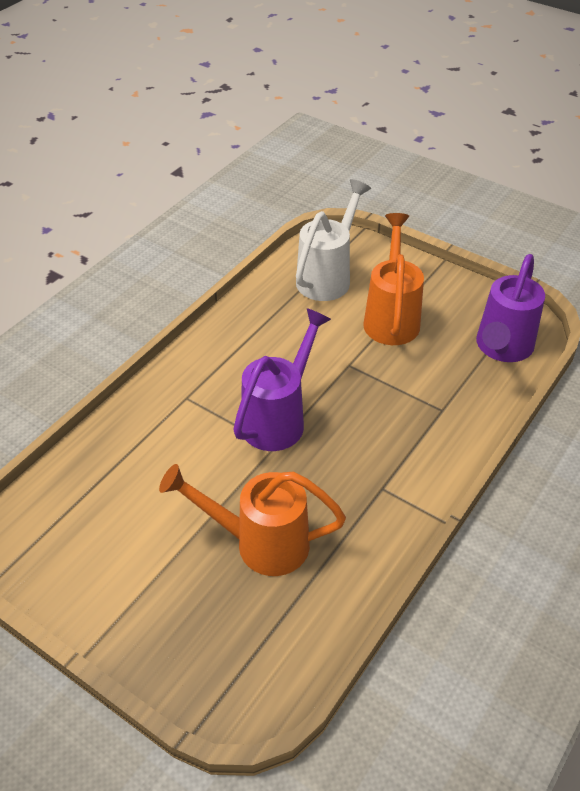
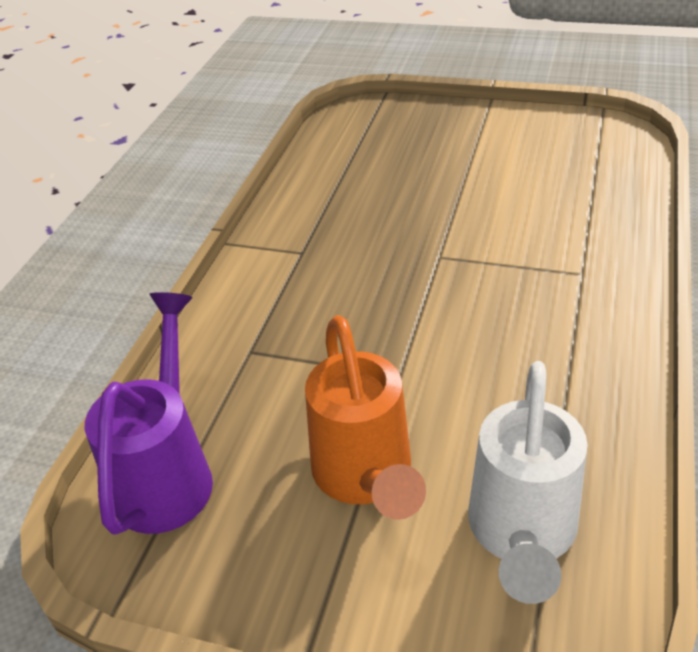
camera: 165 degrees right, 5 degrees down
orange watering can [159,464,346,576] -> none
purple watering can [233,308,331,451] -> none

